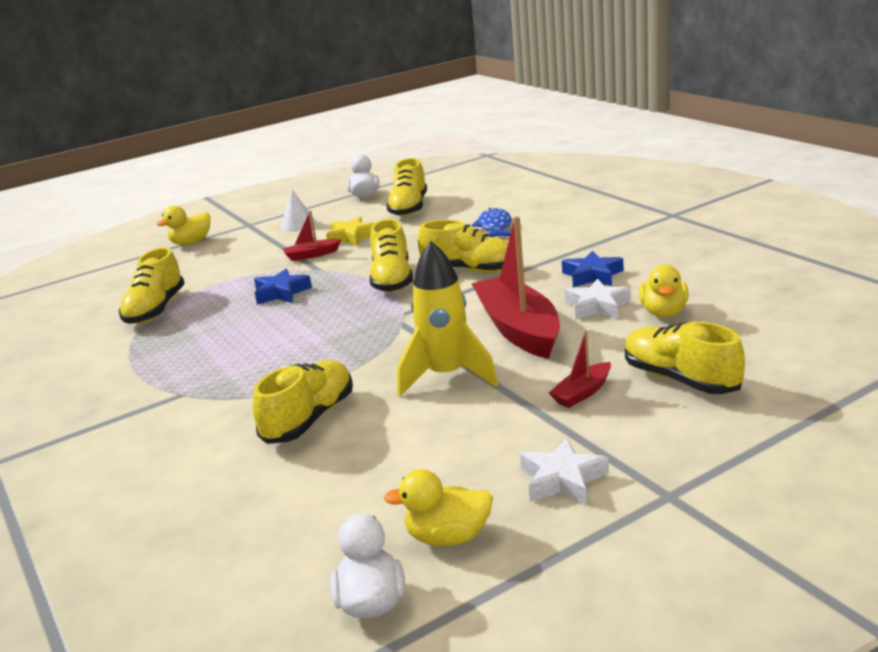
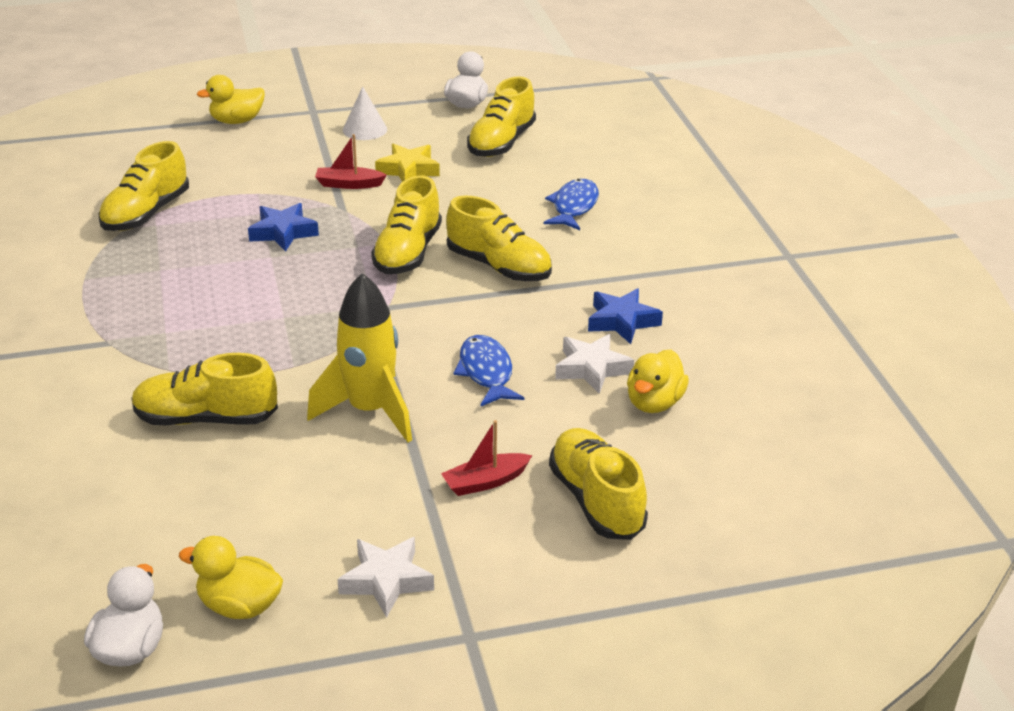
camera: 15 degrees right, 10 degrees up
yellow shoe [253,360,353,444] -> yellow shoe turned 135 degrees counterclockwise [131,353,278,425]
red boat [471,216,560,359] -> blue fish [453,335,524,407]

